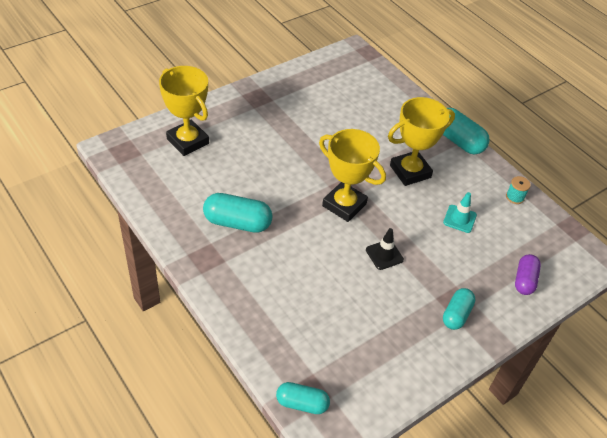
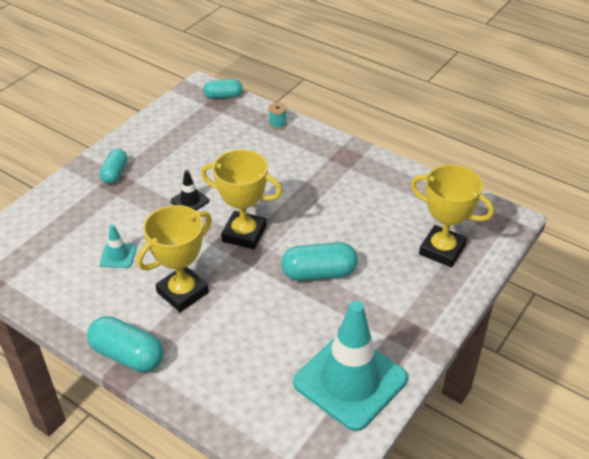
camera: 165 degrees right, 5 degrees down
turquoise capsule [203,193,273,233] -> turquoise capsule moved to [281,242,358,281]
turquoise spool [506,176,531,204] -> turquoise spool moved to [268,102,287,130]
purple capsule [515,254,541,295] -> none
none -> turquoise traffic cone [293,301,408,431]

